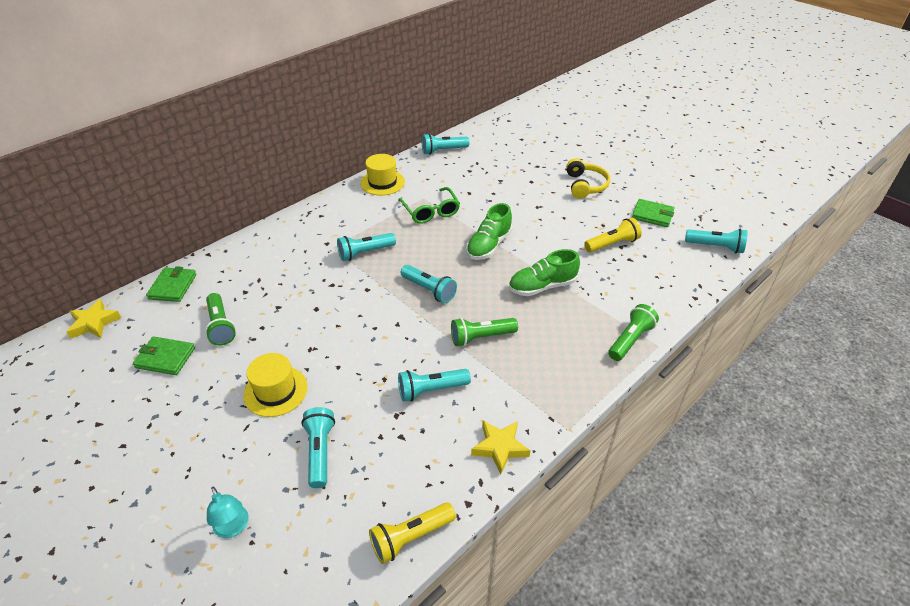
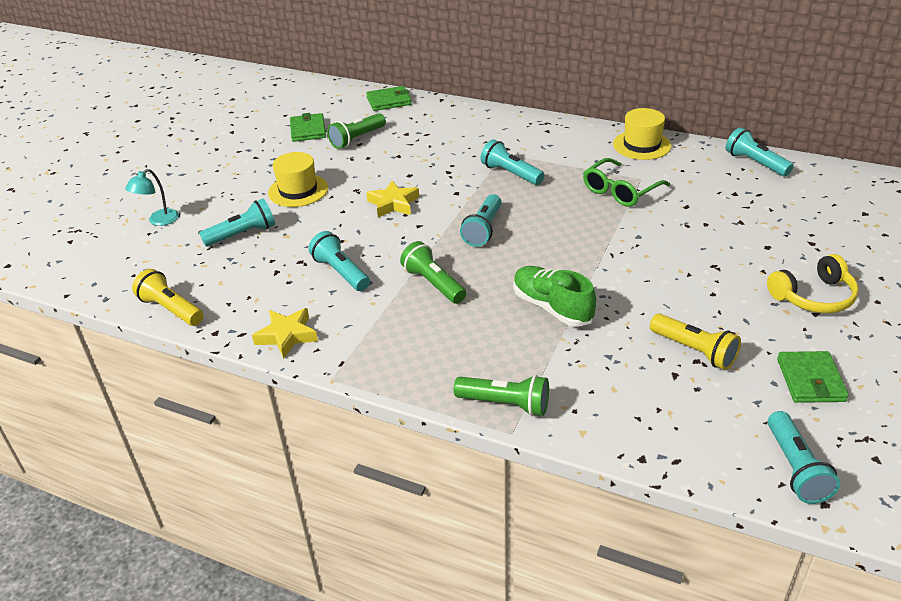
camera: 70 degrees right, 5 degrees down
yellow star [67,299,121,339] -> yellow star moved to [366,181,419,217]
green shoe [466,203,512,260] -> none

